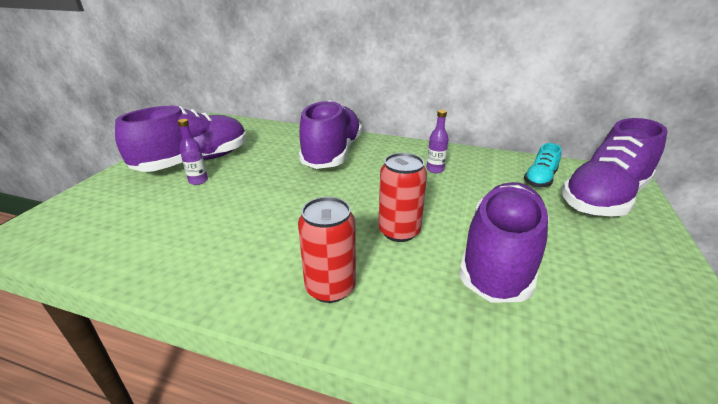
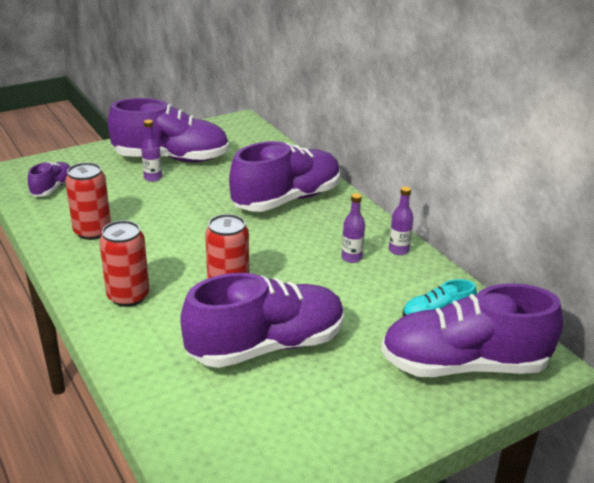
camera: 40 degrees right, 0 degrees up
none -> purple shoe [28,162,70,197]
none -> red can [65,162,111,240]
none -> purple bottle [389,186,413,255]

